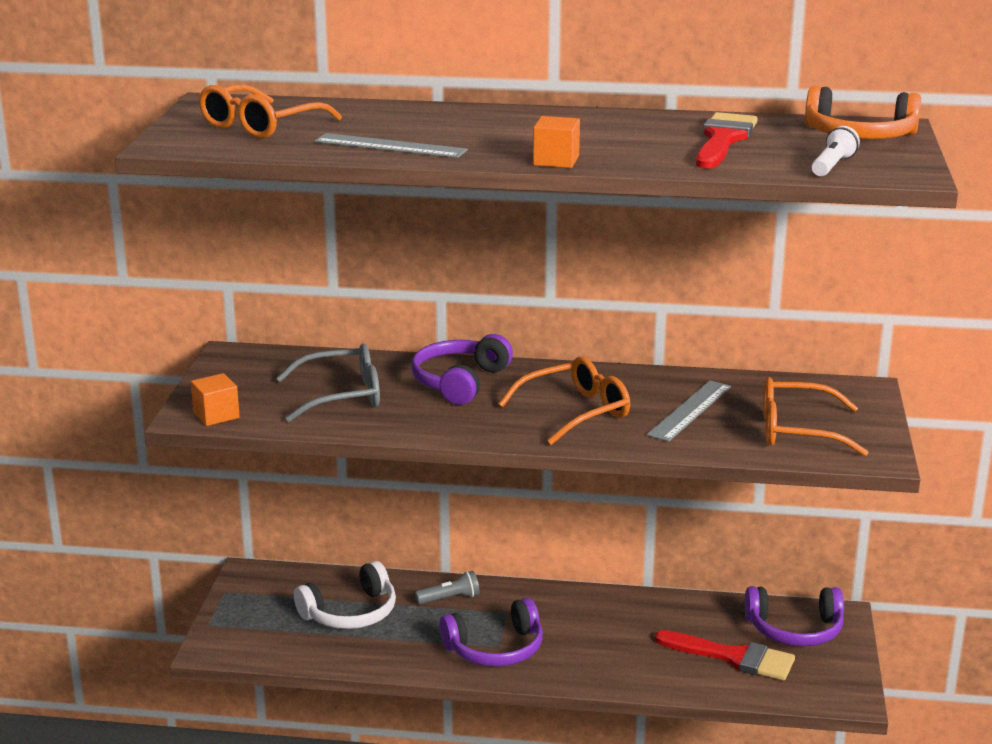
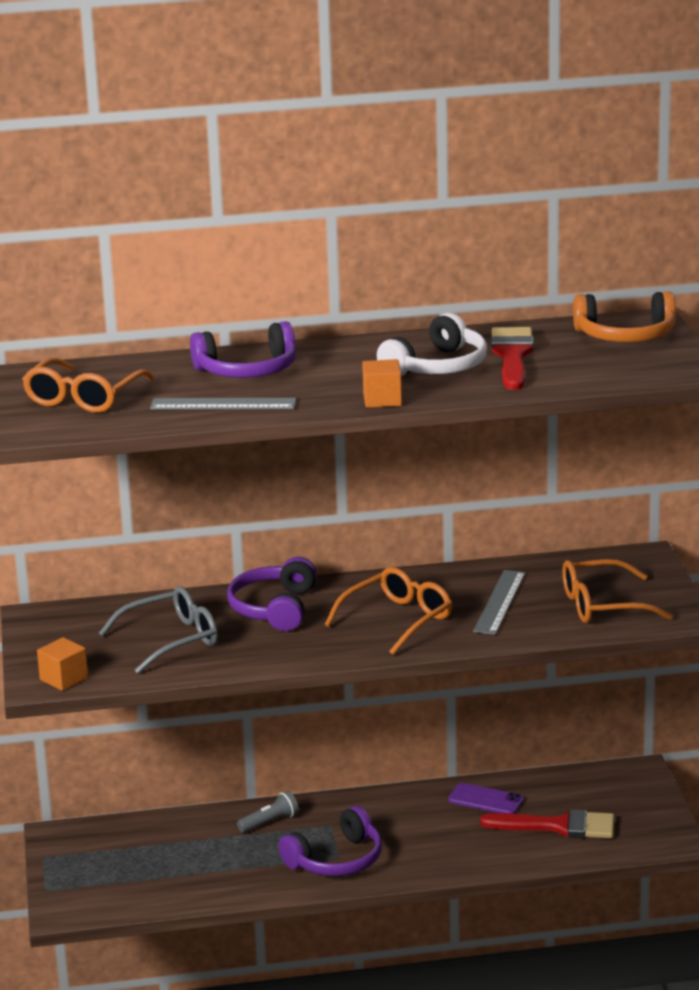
camera: 15 degrees left, 0 degrees up
white headphones [294,561,396,629] -> white headphones moved to [377,313,487,376]
purple headphones [745,586,844,646] -> purple headphones moved to [190,321,296,378]
white flashlight [812,126,860,176] -> none
none -> purple phone [448,783,524,814]

